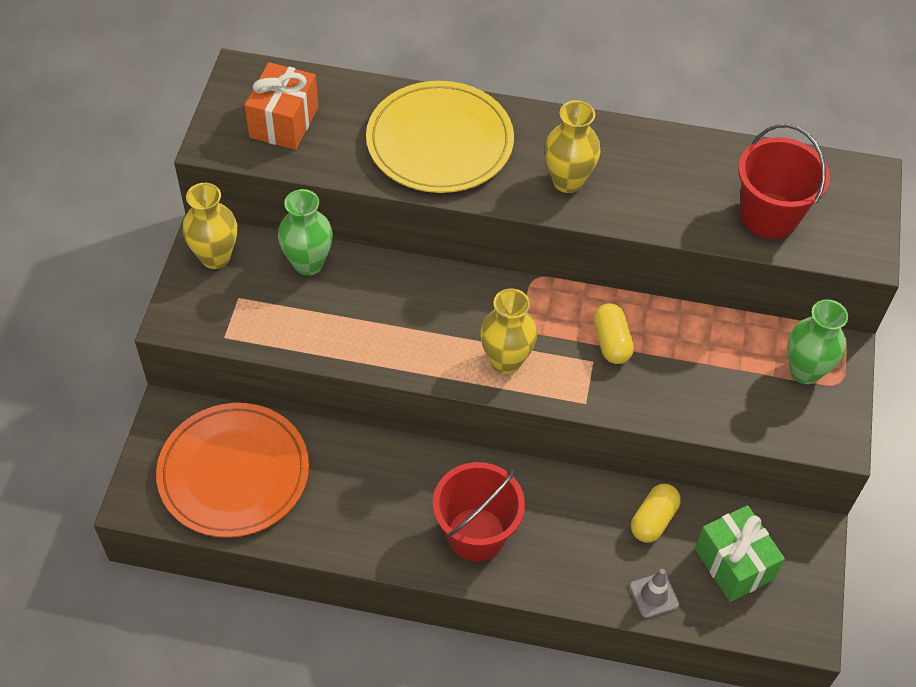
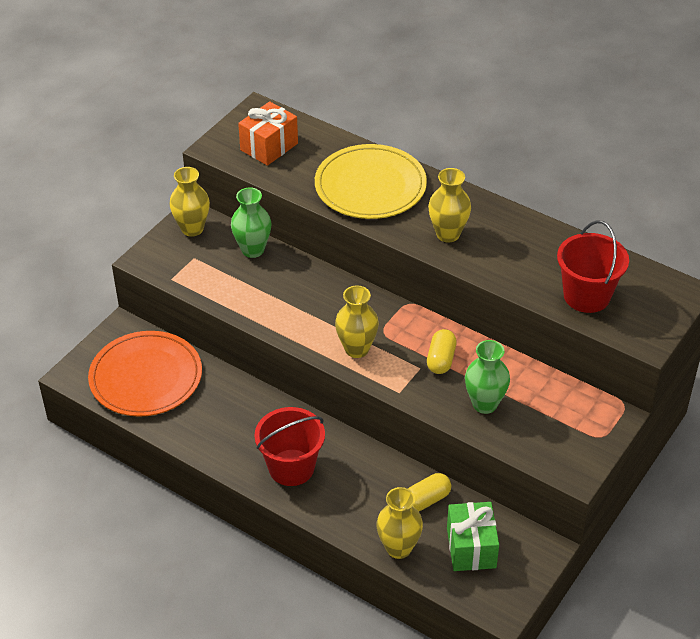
camera: 25 degrees right, 10 degrees down
grey traffic cone [629,569,679,618] -> yellow vase [377,487,423,559]
green vase [787,299,848,384] -> green vase moved to [465,340,510,414]

